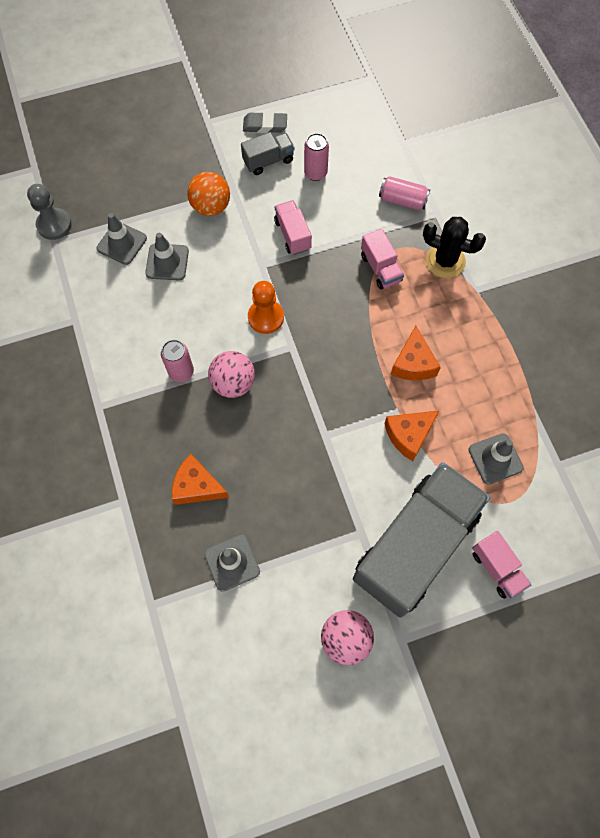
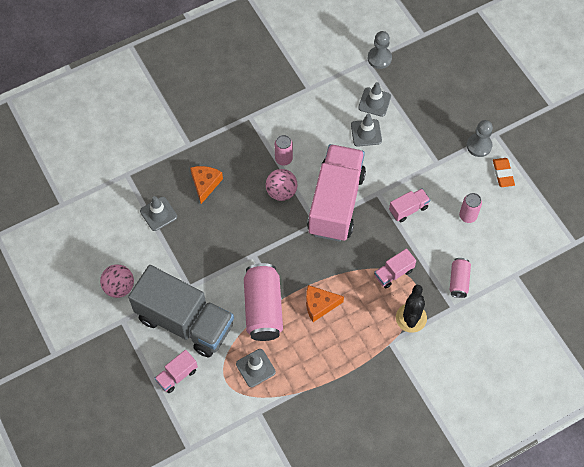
camera: 80 degrees right, 5 degrees down
orange ball [187,172,230,216] -> none
grey truck [241,132,295,175] -> none
grey eraser [243,112,287,133] -> orange eraser [493,158,515,187]
orange pawn [248,281,284,334] -> pink truck [307,144,366,242]
orange cheese [384,410,440,461] -> pink can [244,263,283,341]
none -> grey pawn [467,120,493,157]

